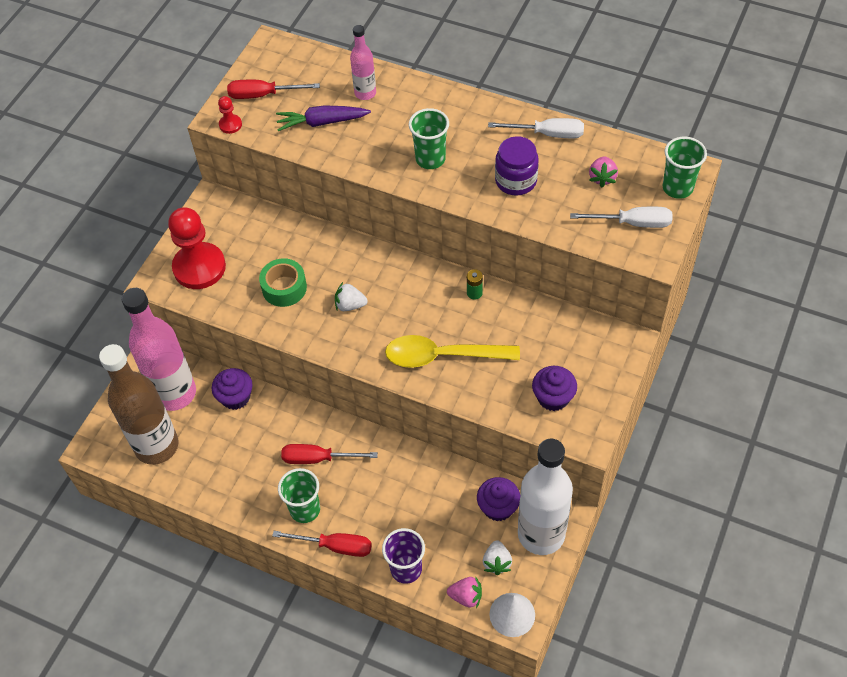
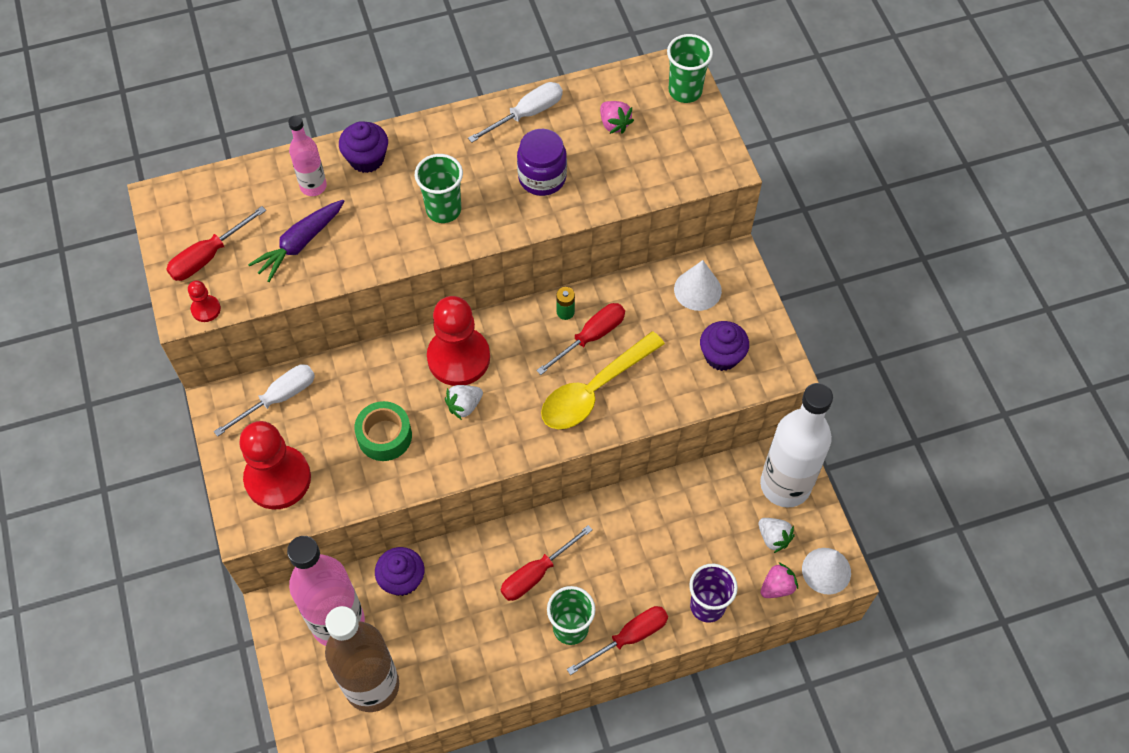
camera: 45 degrees left, 5 degrees up
purple cupcake [477,477,520,521] -> purple cupcake moved to [339,121,388,173]
white screwdriver [570,207,672,228] -> white screwdriver moved to [214,364,315,437]
none -> red pawn [427,296,490,386]
none -> red screwdriver [536,303,625,375]
none -> white cone [674,260,722,311]

